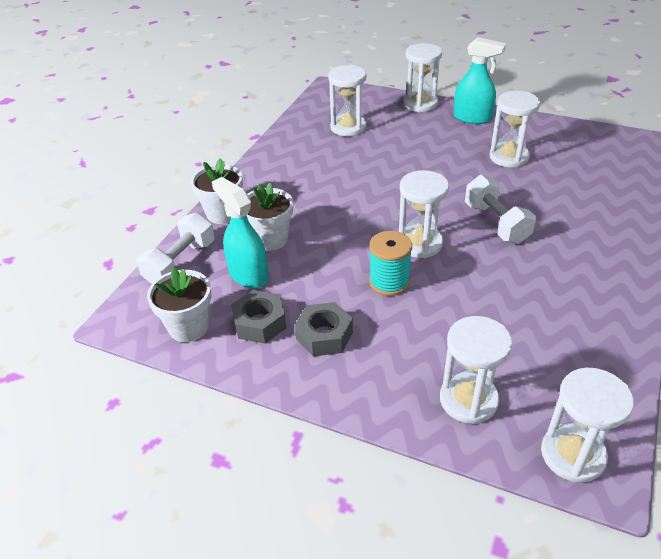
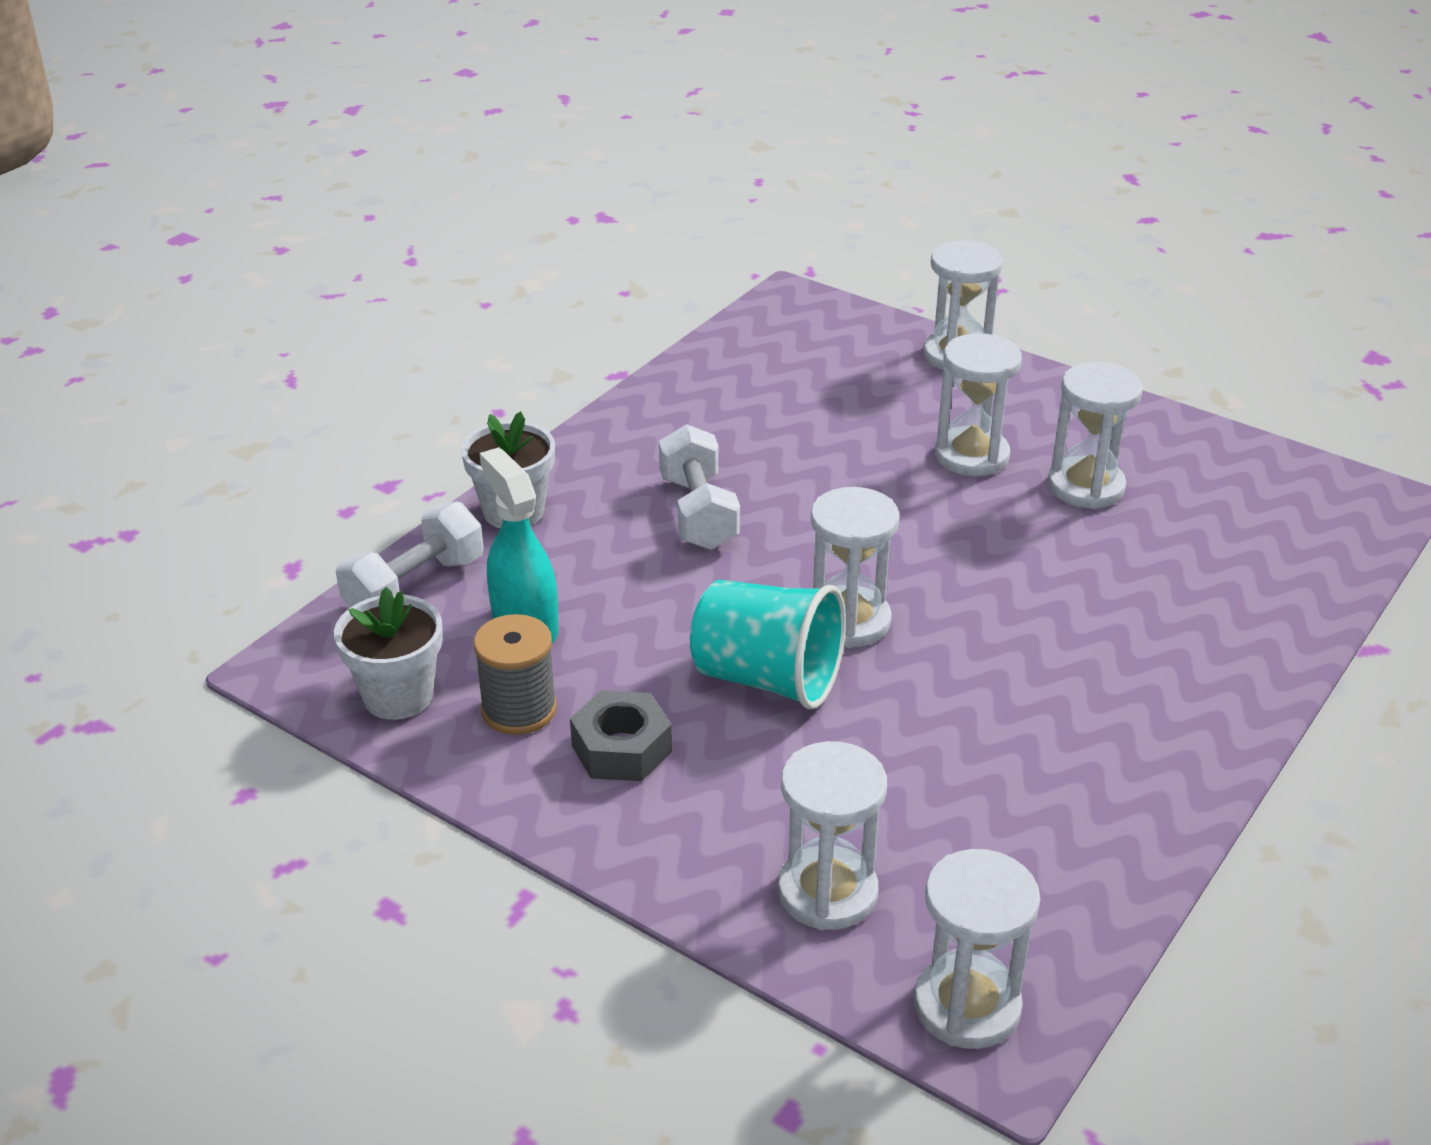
camera: 10 degrees right, 5 degrees down
grey nut [231,290,286,344] -> grey spool [474,614,557,735]
white flower pot [247,182,293,251] -> none
white hourglass [328,65,366,136] -> white hourglass moved to [935,333,1022,476]
turquoise spool [369,231,412,296] -> turquoise cup [690,580,846,709]
turquoise spray bottle [454,37,506,124] -> none
white dumbbell [465,175,536,244] -> white dumbbell moved to [659,424,740,550]

